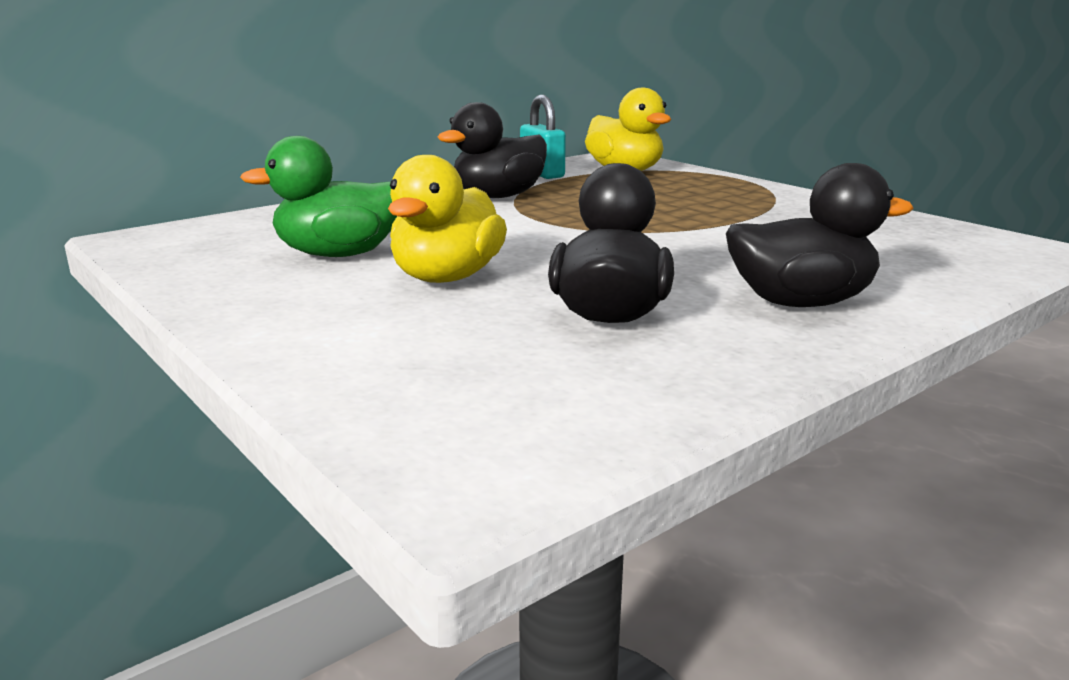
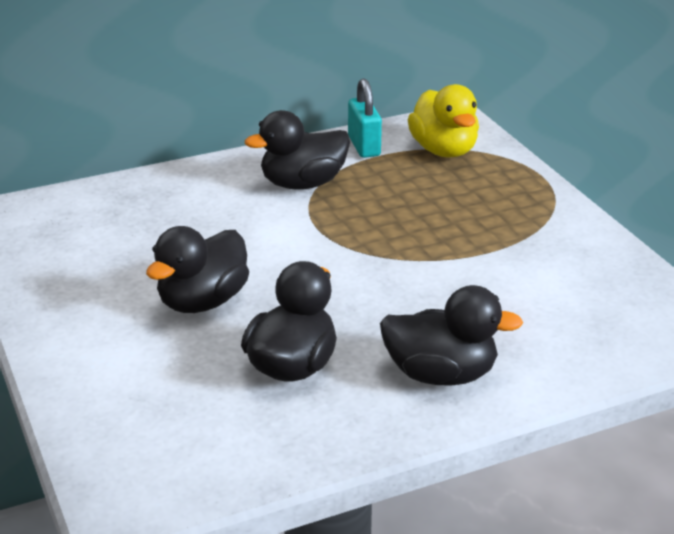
camera: 15 degrees right, 10 degrees up
green duck [240,136,397,257] -> none
yellow duck [388,155,507,283] -> black duck [146,226,249,313]

